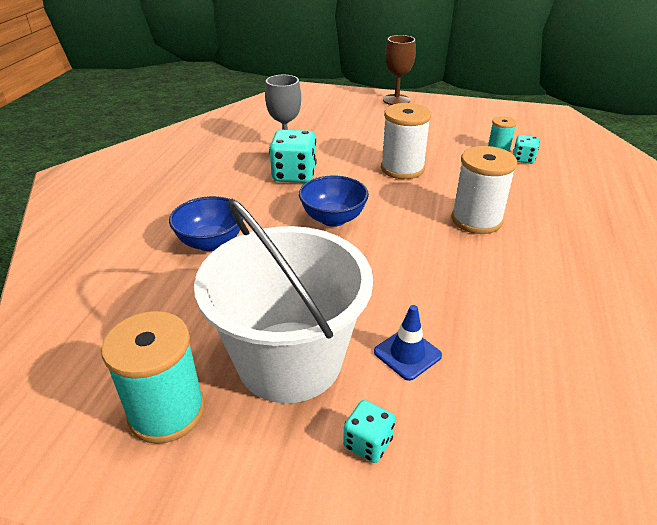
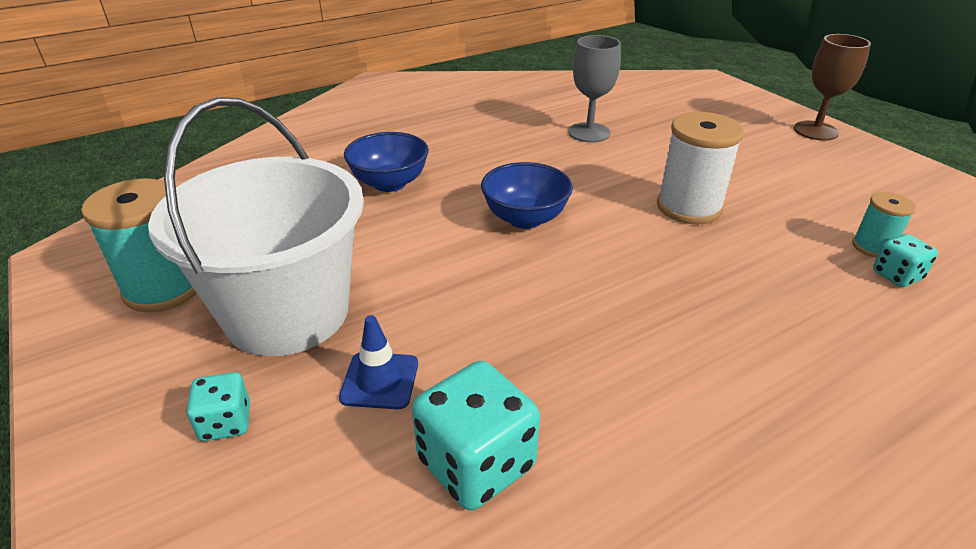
camera: 45 degrees right, 0 degrees up
turquoise dice [269,130,317,183] -> turquoise dice moved to [412,361,540,510]
white spool [451,146,517,234] -> none

